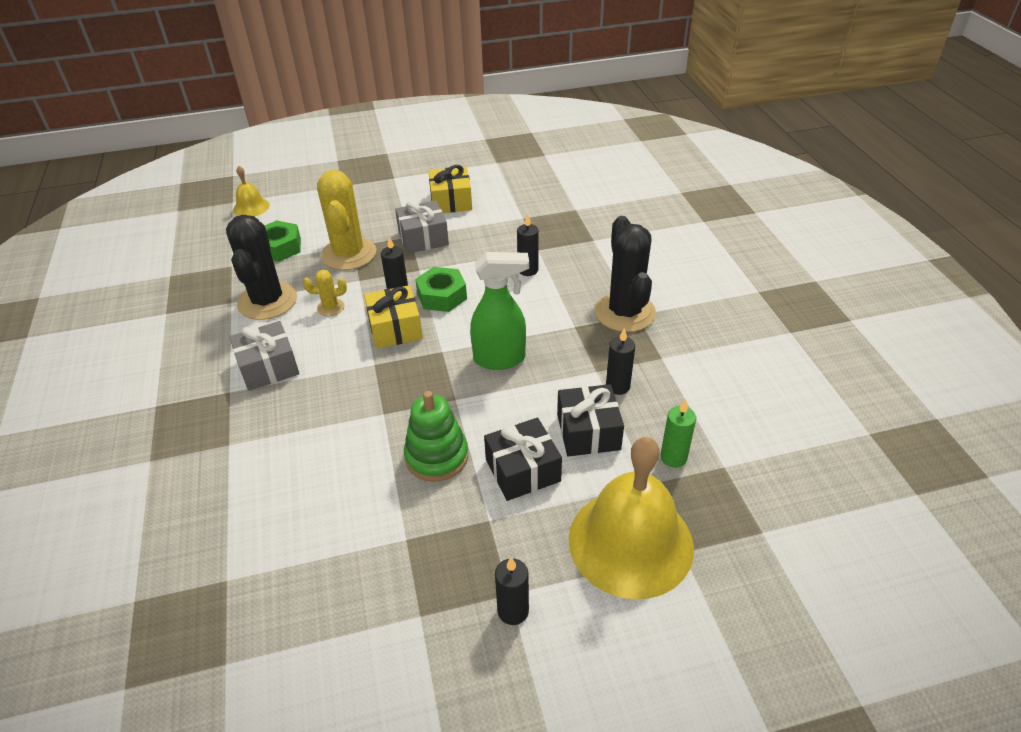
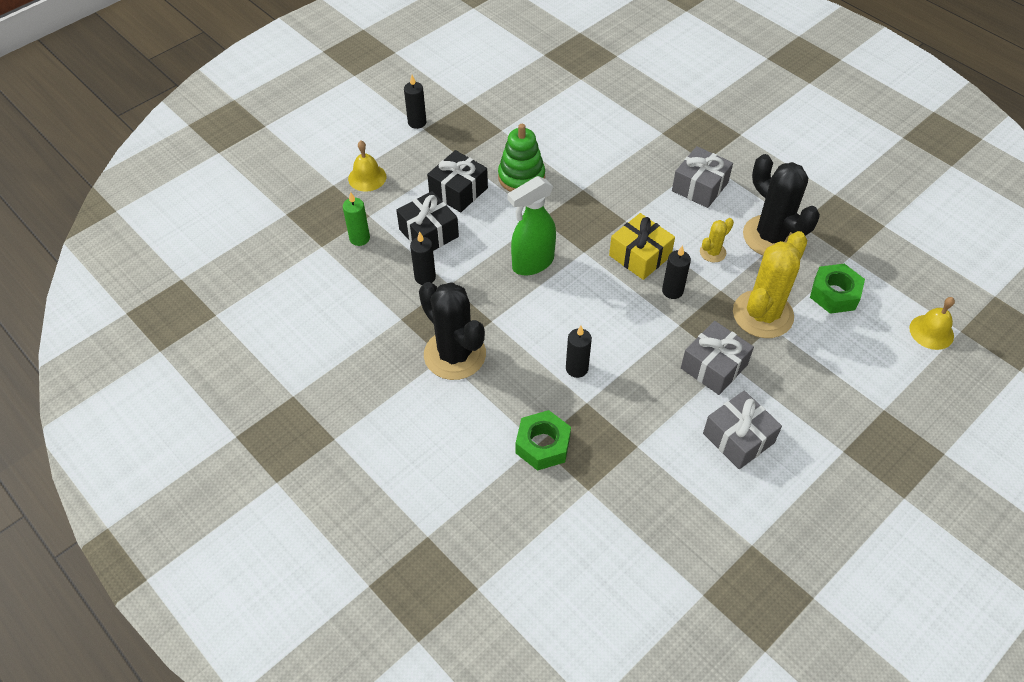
camera: 150 degrees right, 10 degrees up
yellow cactus [317,170,376,270] -> yellow cactus turned 75 degrees clockwise [733,231,807,338]
green nut [415,267,467,312] -> green nut moved to [516,410,571,471]
yellow gift [429,165,472,213] -> grey gift [703,391,782,469]
yellow bell [569,437,694,599] -> yellow bell [348,141,386,192], size x0.46

